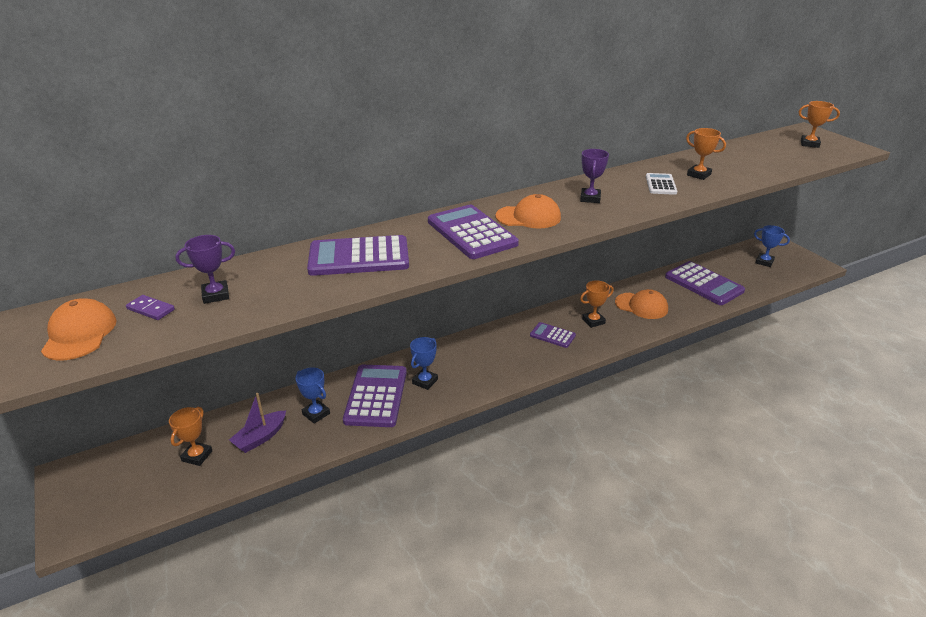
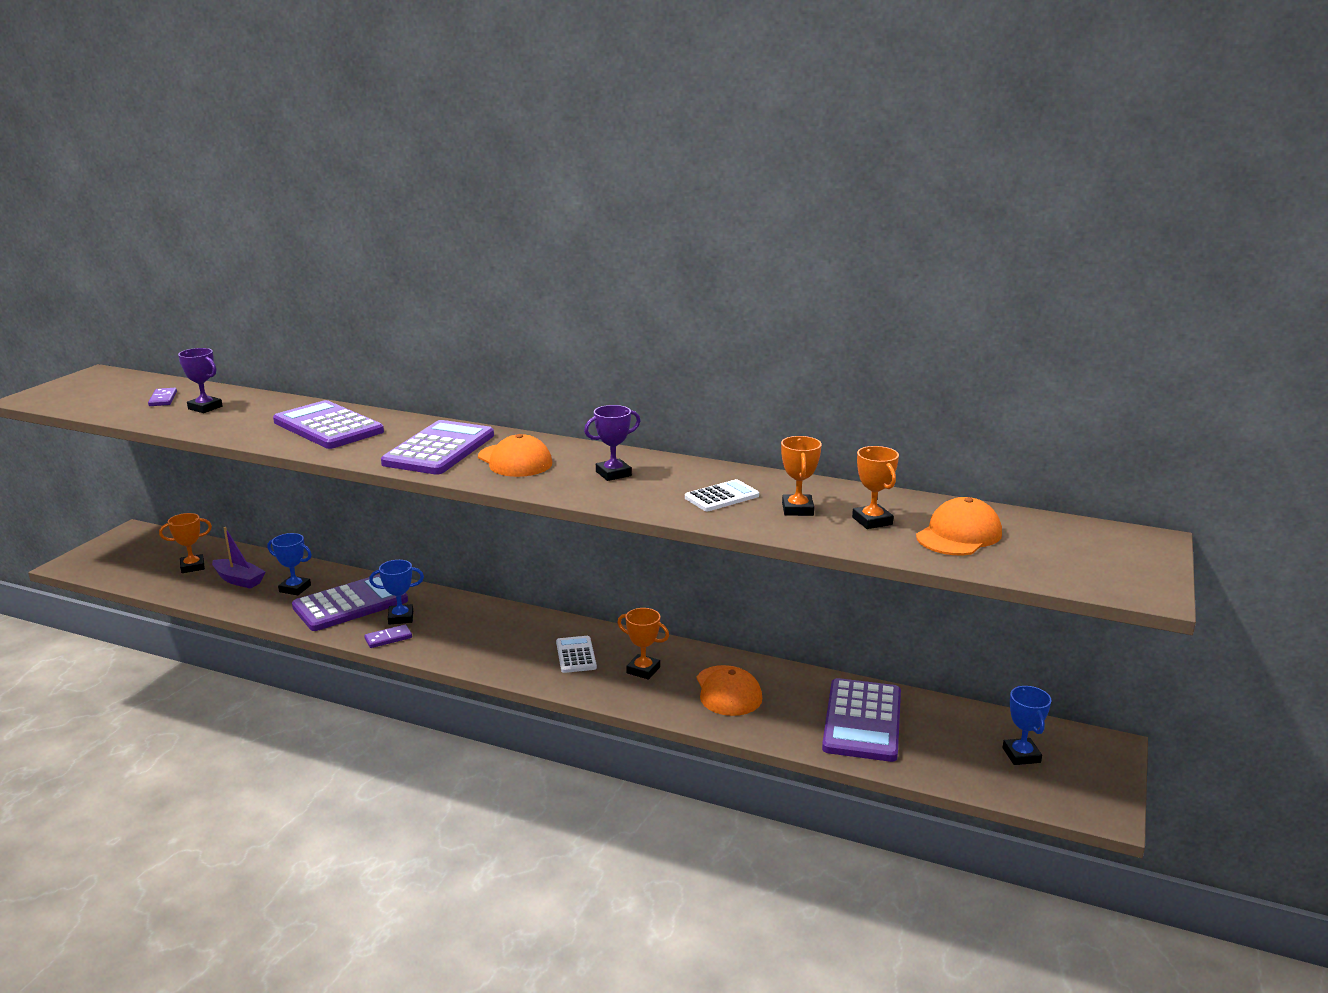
camera: 50 degrees right, 10 degrees down
orange cap [41,298,117,360] -> orange cap moved to [916,497,1002,555]
purple boat [229,393,286,453] -> purple boat turned 150 degrees counterclockwise [212,527,266,589]
blue trophy [295,367,330,424] -> blue trophy turned 75 degrees counterclockwise [267,533,312,595]
purple calculator [530,322,576,348] -> white calculator [556,636,597,673]
orange trophy [799,101,840,148] -> orange trophy moved to [852,446,899,529]
none -> purple domino [364,625,412,648]

